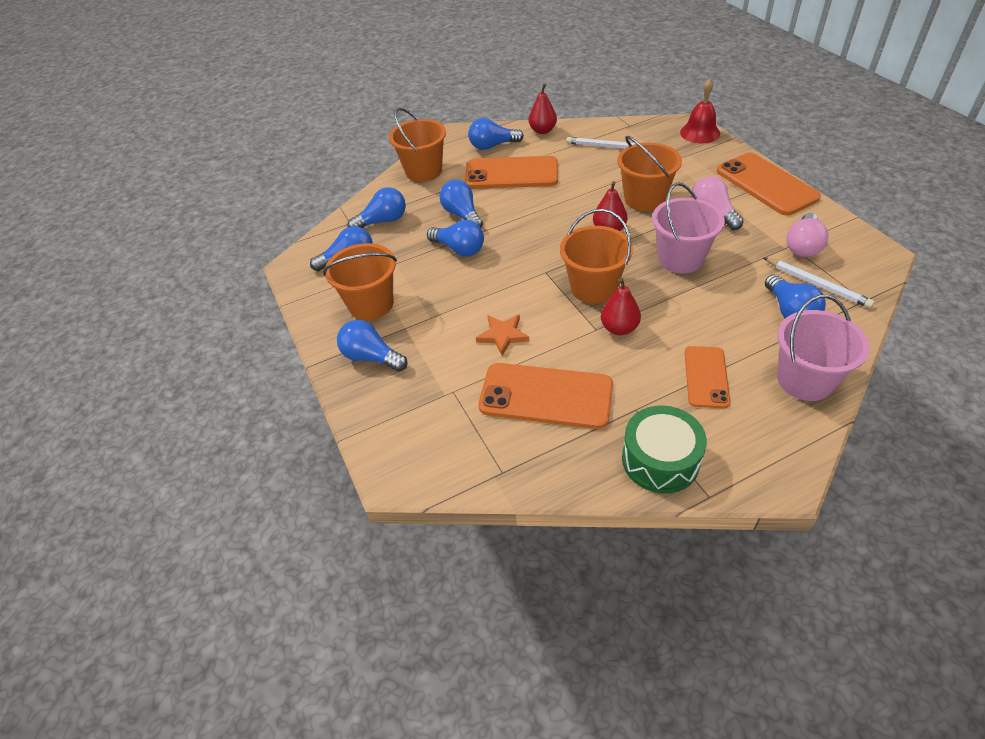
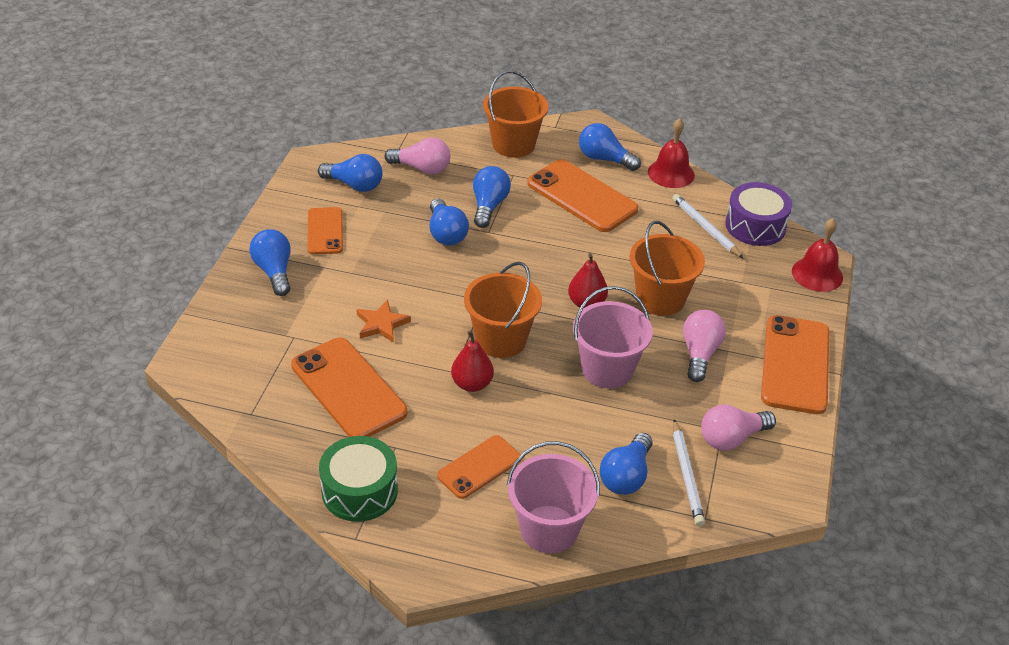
camera: 35 degrees right, 5 degrees down
orange bucket [323,243,397,320] -> orange phone [307,207,343,255]
blue light bulb [347,187,406,228] -> pink light bulb [385,137,450,175]
red pear [529,84,557,134] -> red bell [648,118,695,188]
none -> purple drum [725,182,792,246]

